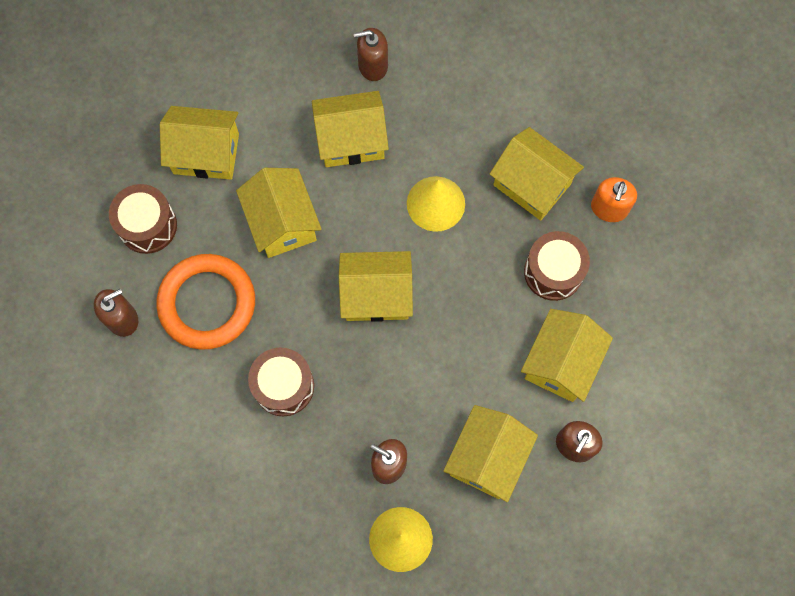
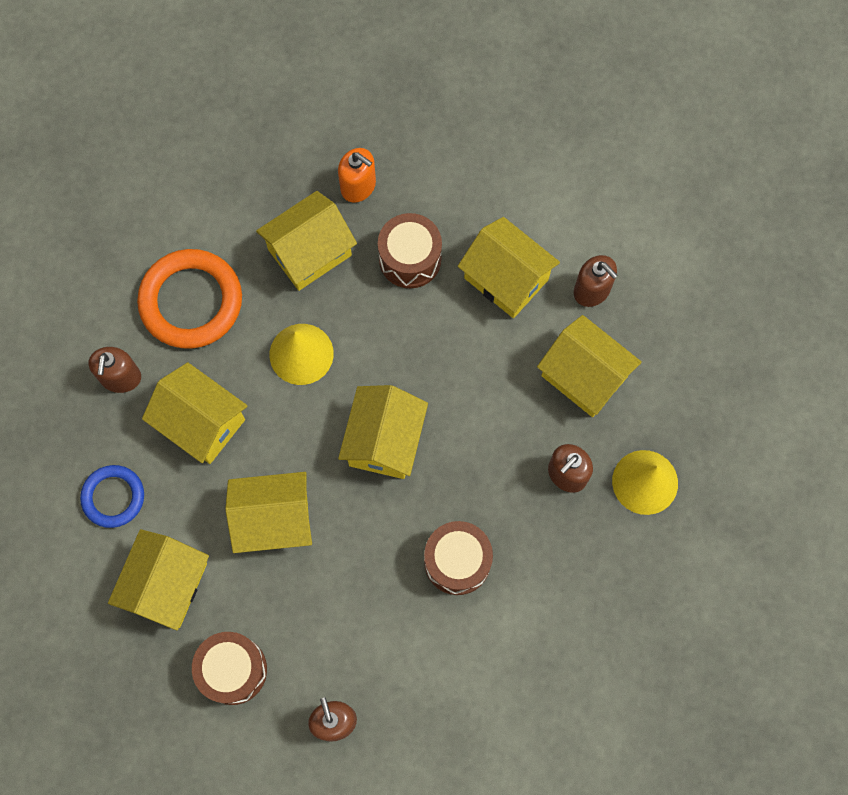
camera: 75 degrees left, 0 degrees up
orange ring [156,254,255,350] -> orange ring moved to [137,249,242,349]
yellow house [312,91,389,167] -> yellow house turned 60 degrees counterclockwise [142,362,248,464]
none -> blue ring [80,465,144,528]

